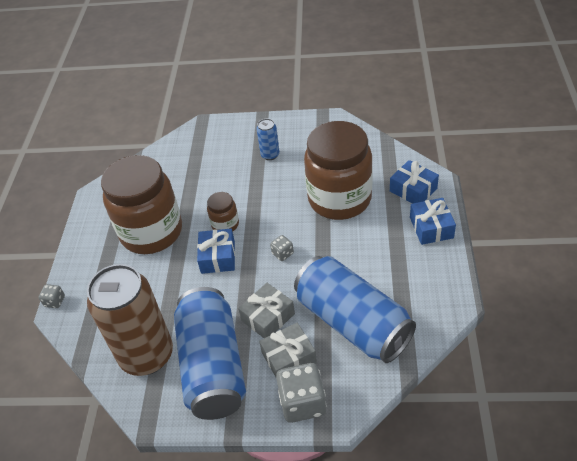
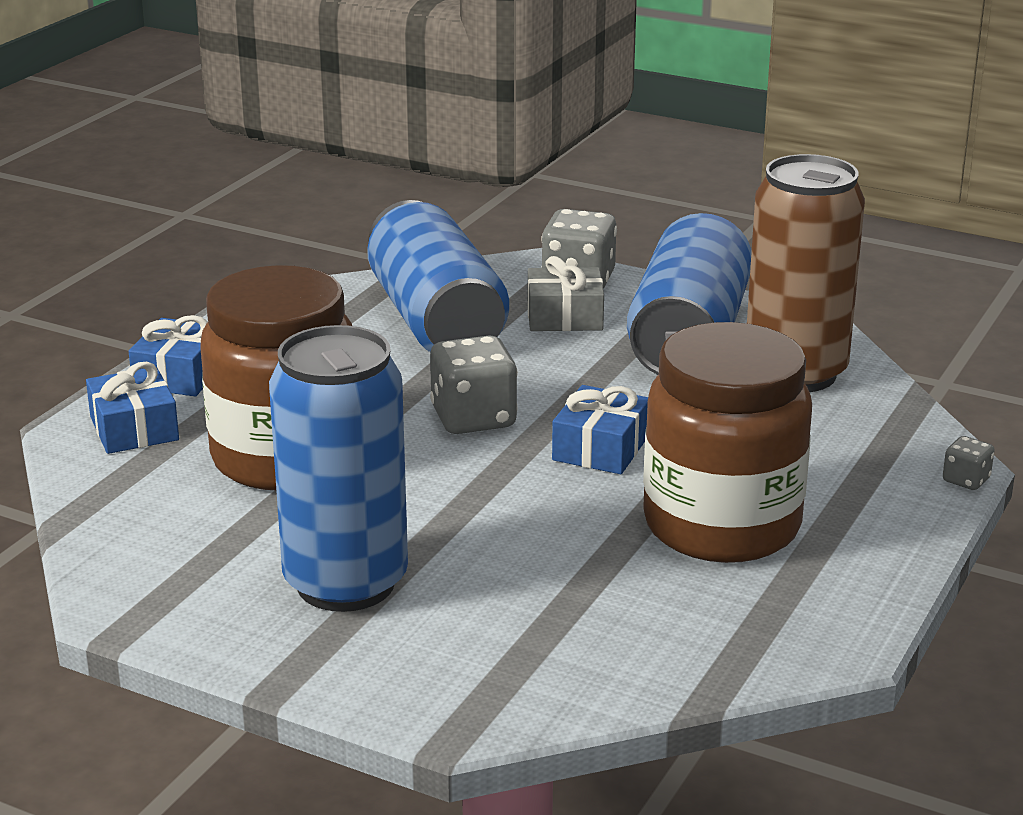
camera: 160 degrees left, 20 degrees down
brown jar [207,192,239,232] -> none
grey gift [238,283,295,338] -> none
blue can [257,118,280,160] -> blue can [269,325,408,612], size x2.31
grey dice [270,235,294,261] -> grey dice [430,335,518,434], size x2.02

